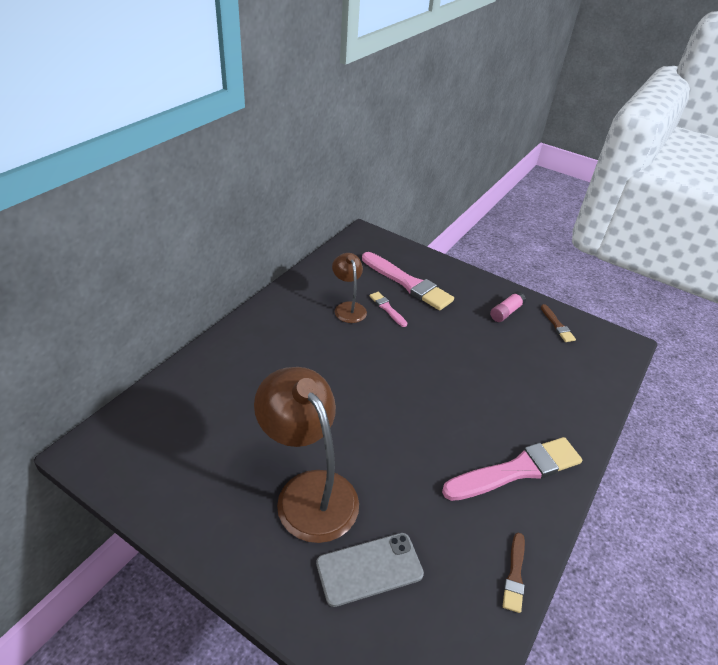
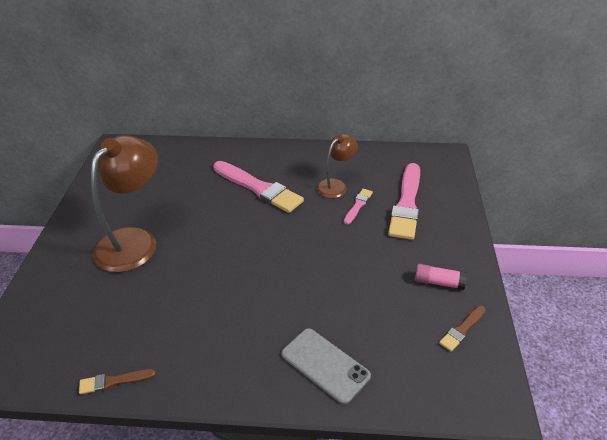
camera: 65 degrees right, 0 degrees up
grey phone [316,533,424,607] -> grey phone moved to [281,328,371,405]
pink brush [442,437,582,501] -> pink brush moved to [213,161,304,213]

